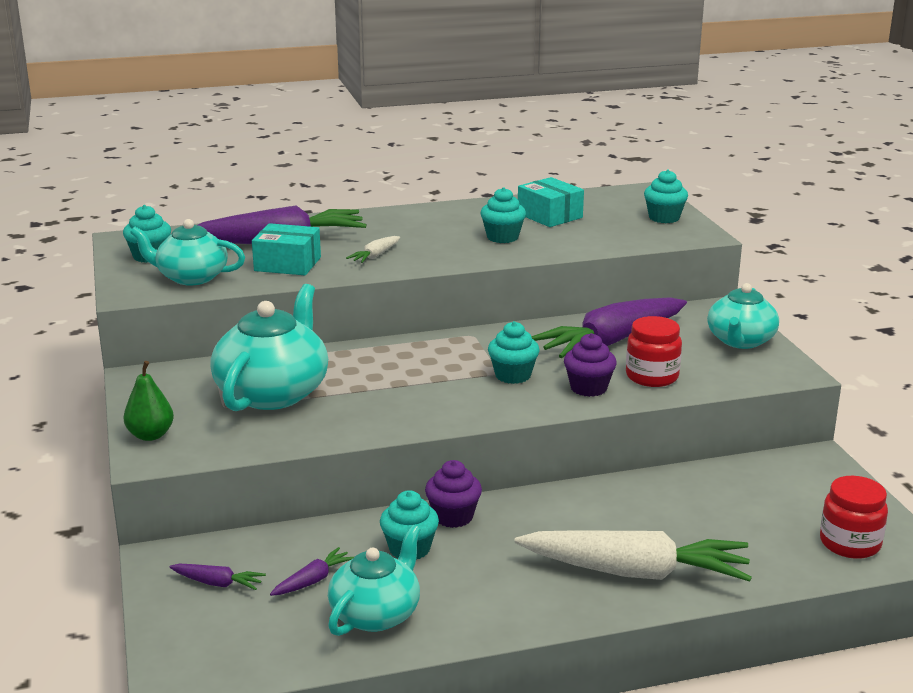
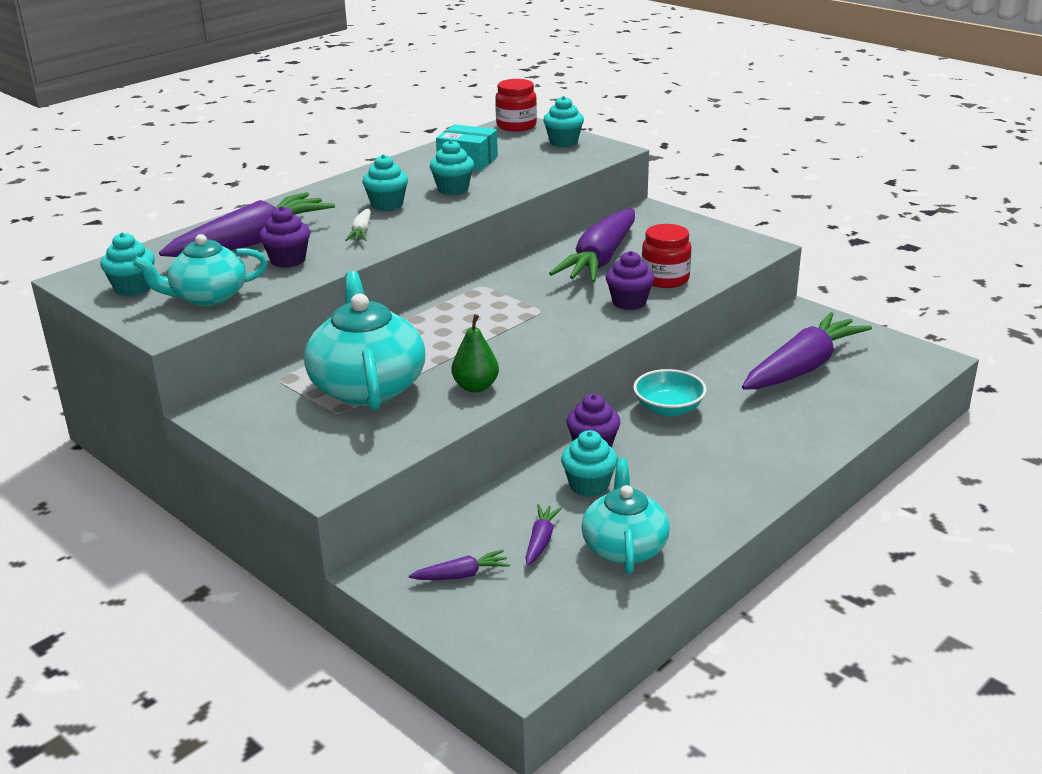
camera: 30 degrees left, 5 degrees up
green pear [123,361,174,441] -> green pear moved to [452,314,499,392]
turquoise box [252,223,321,275] -> purple cupcake [259,206,310,268]
turquoise cupcake [488,321,539,384] -> turquoise cupcake moved to [362,154,408,211]
white carrot [514,530,752,582] -> none
turquoise teapot [707,283,779,349] -> none
red jar [820,476,888,559] -> red jar moved to [495,79,537,132]
none -> turquoise bowl [633,369,707,416]
none -> purple carrot [742,312,872,389]

